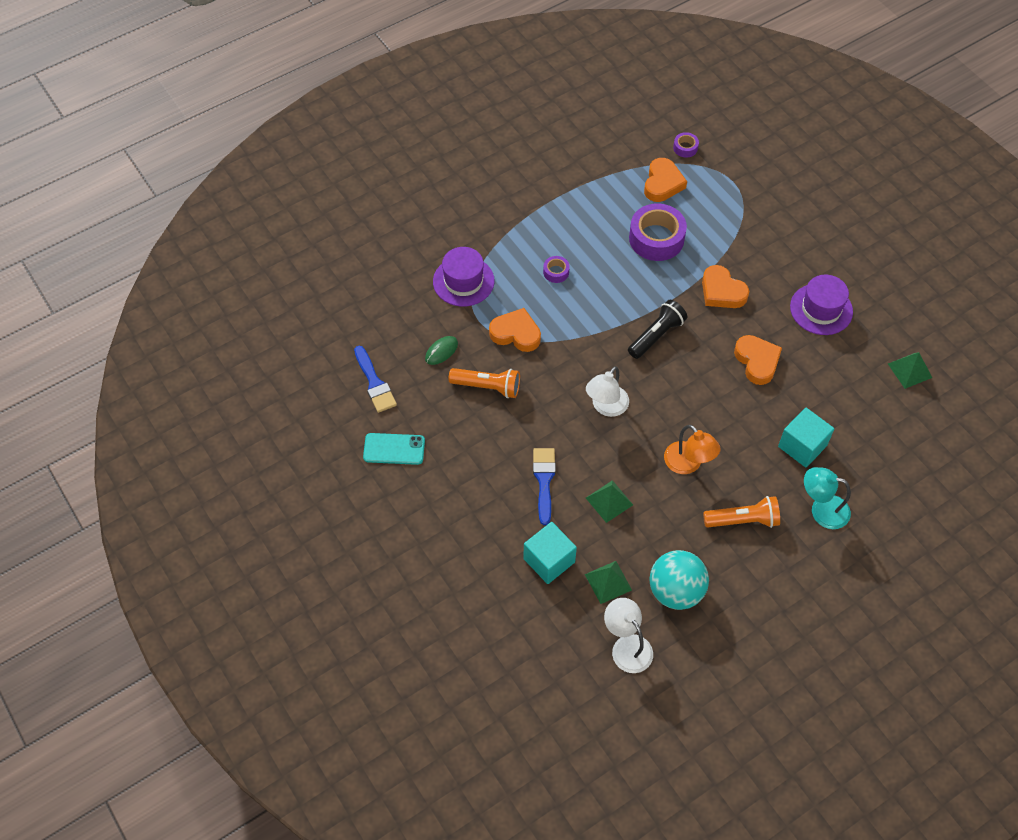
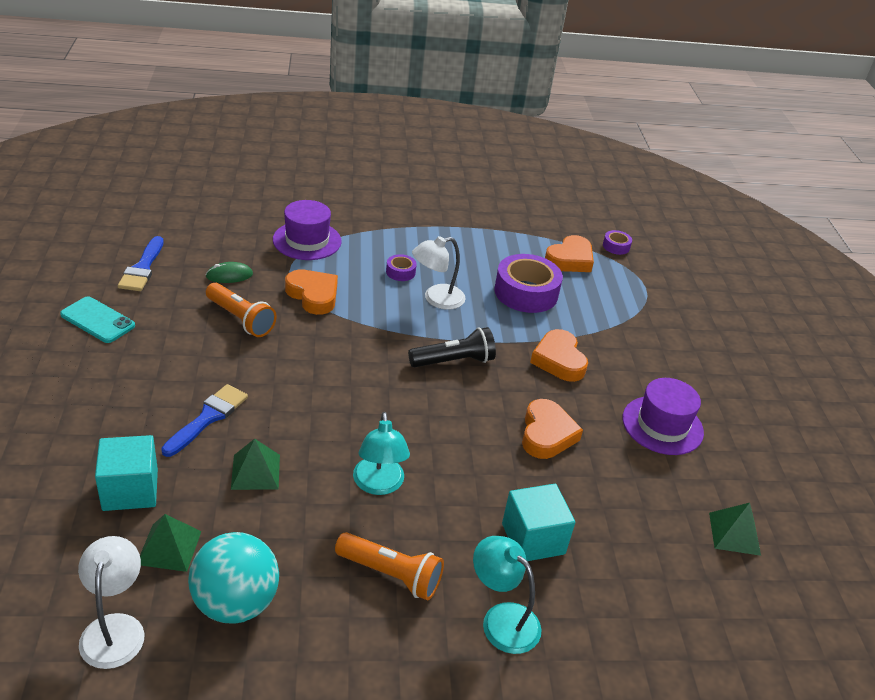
camera: 25 degrees right, 20 degrees down
white lamp [586,366,629,417] -> white lamp moved to [412,236,466,310]
orange lamp [664,425,721,474] -> turquoise lamp [353,412,410,495]

